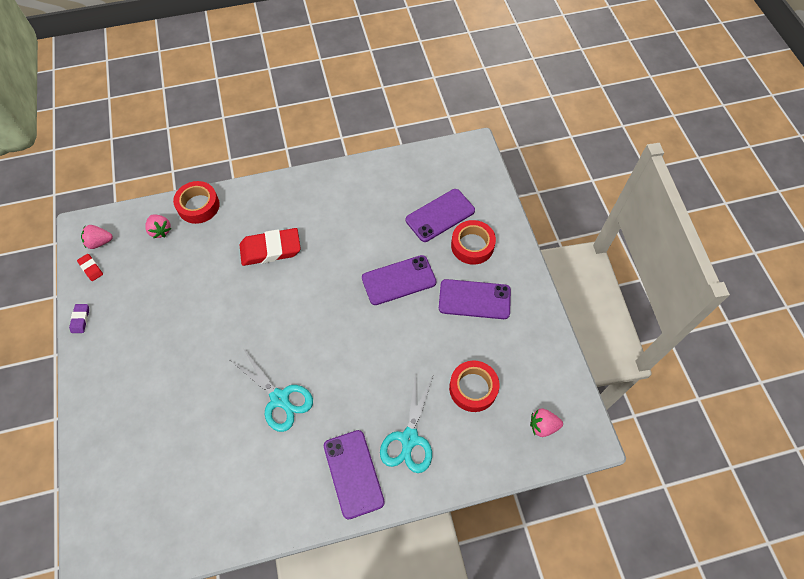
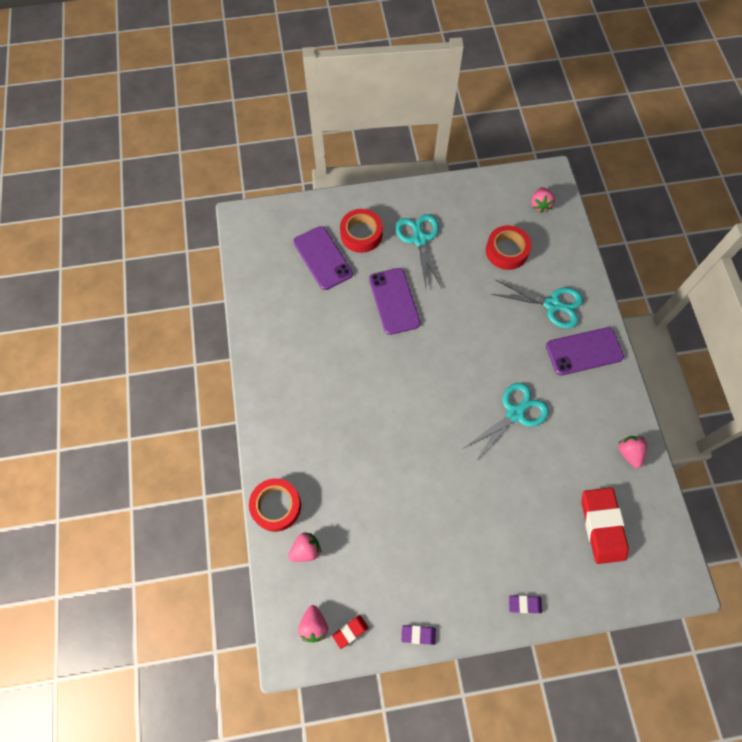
camera: 85 degrees left, 5 degrees up
red eraser [240,228,301,266] -> red eraser moved to [582,488,629,564]
purple phone [439,279,511,319] -> turquoise scissors [395,214,442,288]
none -> purple eraser [509,595,542,613]
none -> pink strawberry [619,436,647,468]

